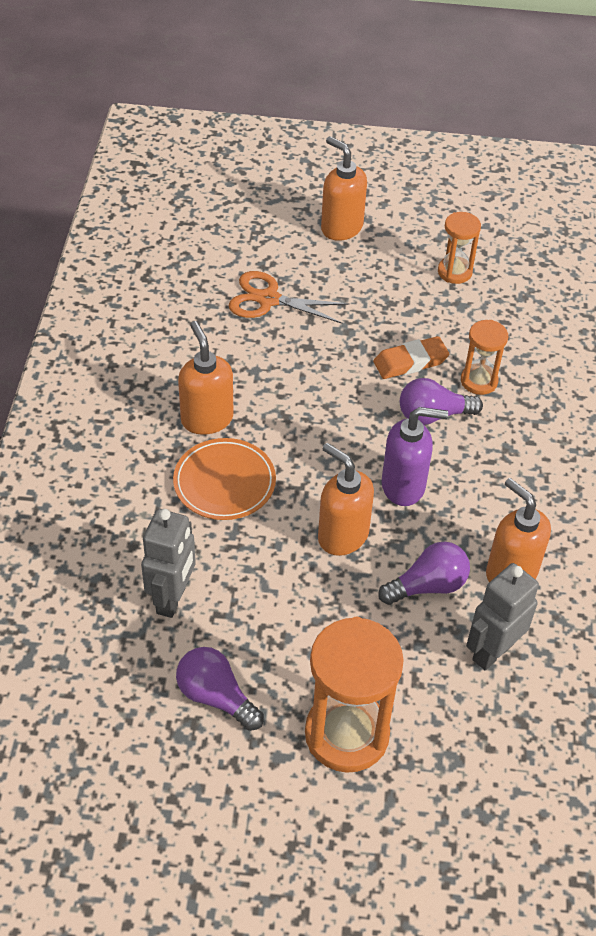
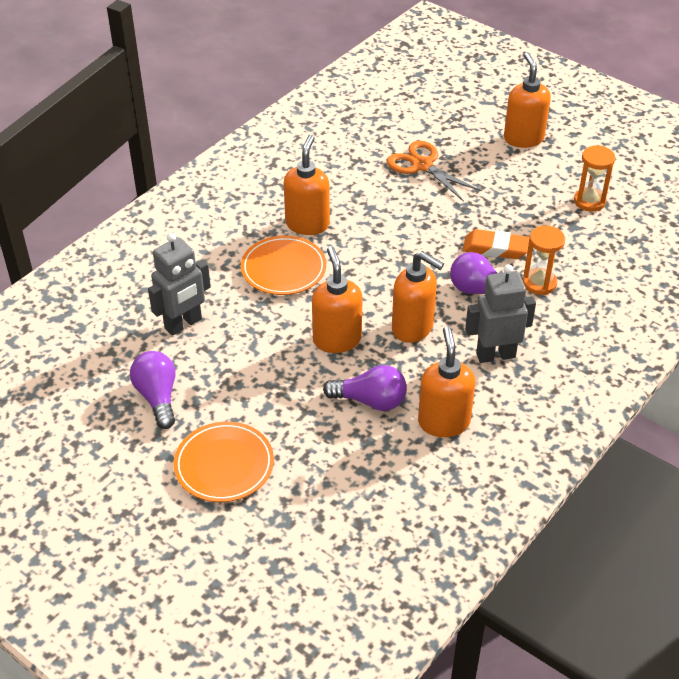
camera: 35 degrees right, 5 degrees down
orange hourglass [305,617,404,773] -> orange plate [173,422,274,502]
purple soap dispenser [381,407,448,506] -> orange soap dispenser [392,251,444,343]
grey robot [466,563,539,670] -> grey robot moved to [465,264,536,363]

